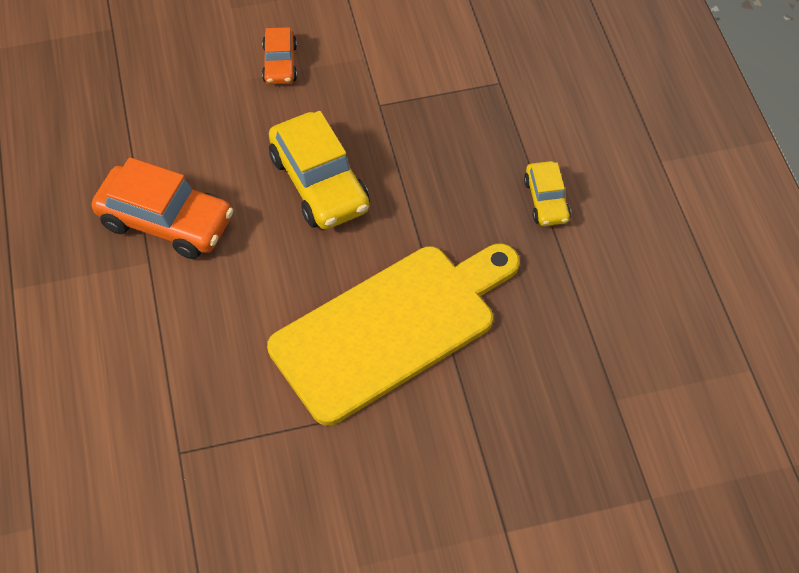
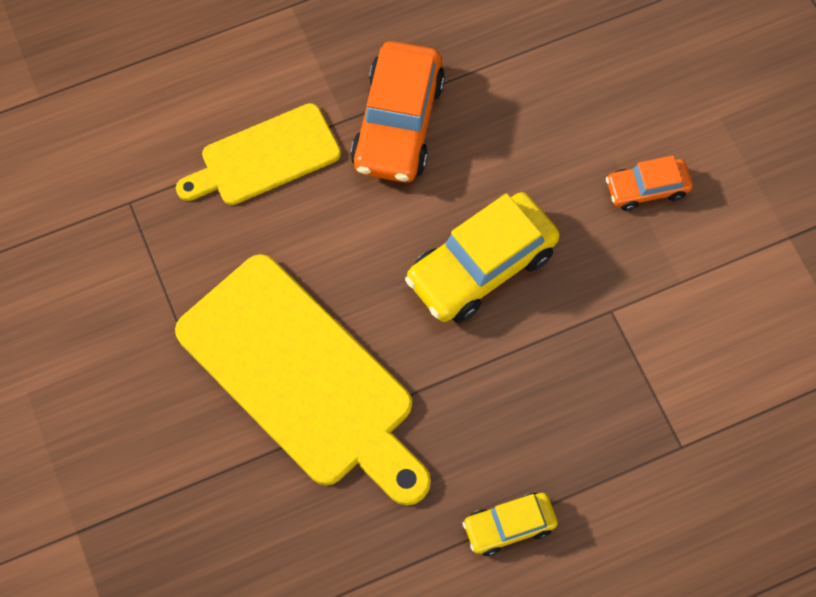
camera: 80 degrees right, 10 degrees up
none -> yellow cutting board [176,103,341,205]

